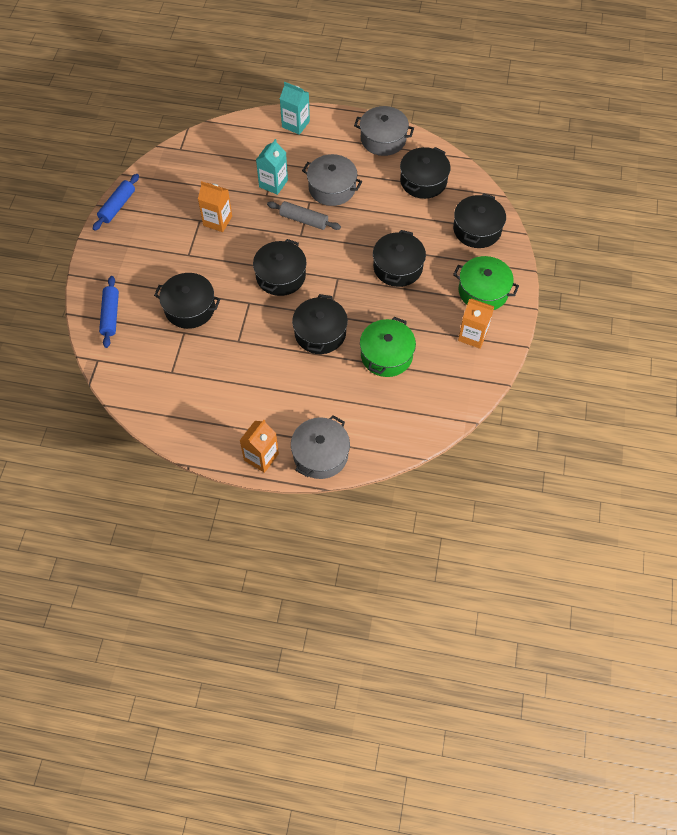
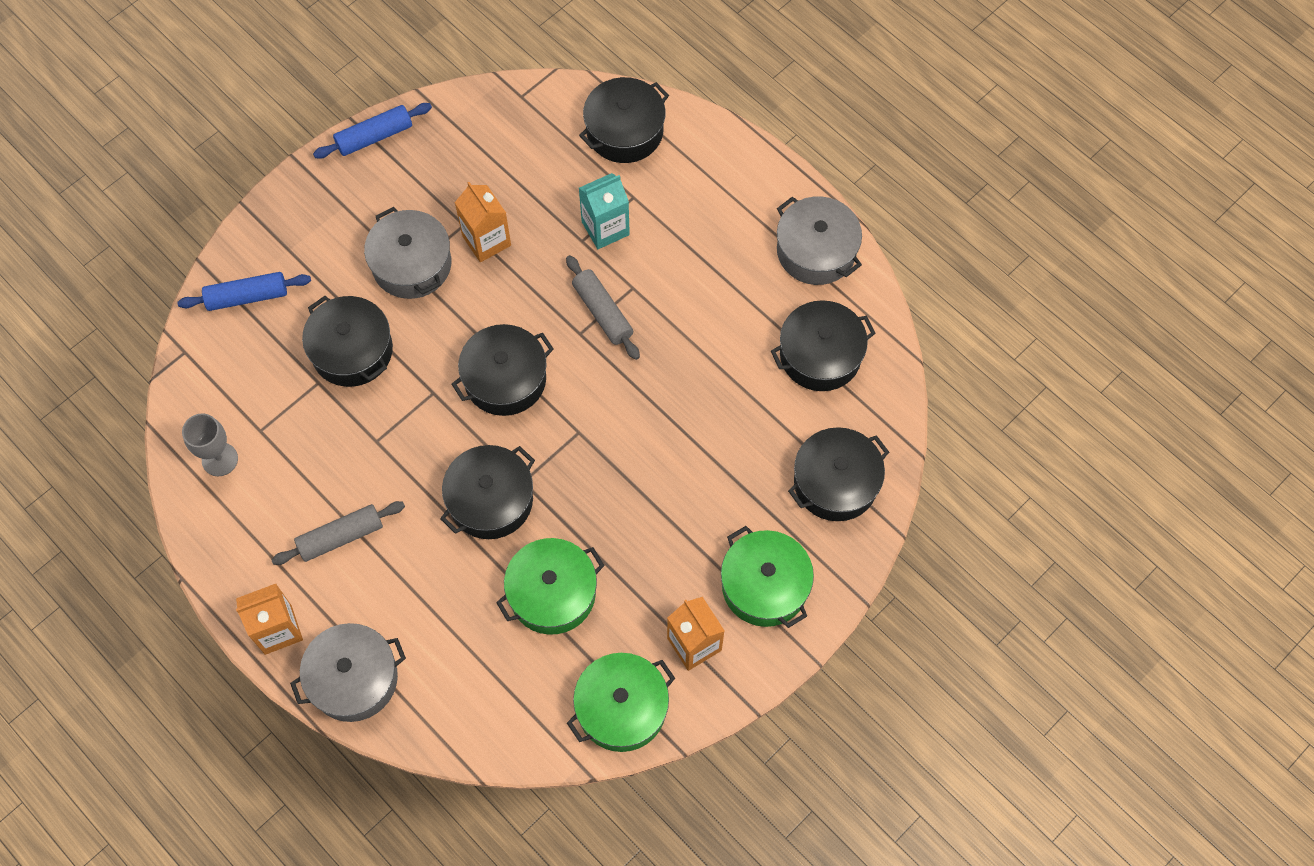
camera: 35 degrees right, 5 degrees up
blue rolling pin [99,276,119,348] -> blue rolling pin turned 45 degrees clockwise [177,272,311,311]
turquoise carton [280,82,310,135] -> none
grey pot [302,154,362,206] -> grey pot moved to [364,207,451,299]
black pot [373,230,426,287] -> black pot moved to [579,77,669,163]
none -> grey goblet [182,413,238,476]
none -> grey rolling pin [272,501,405,565]
none -> green pot [567,653,675,752]

